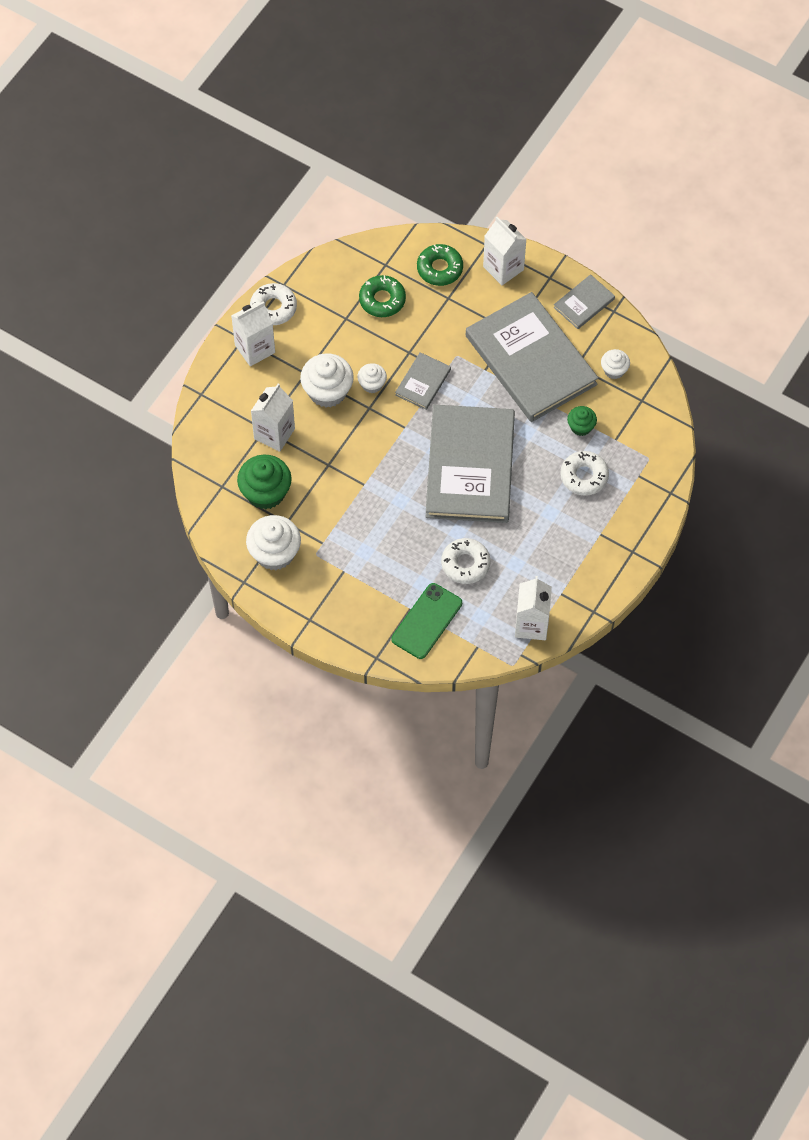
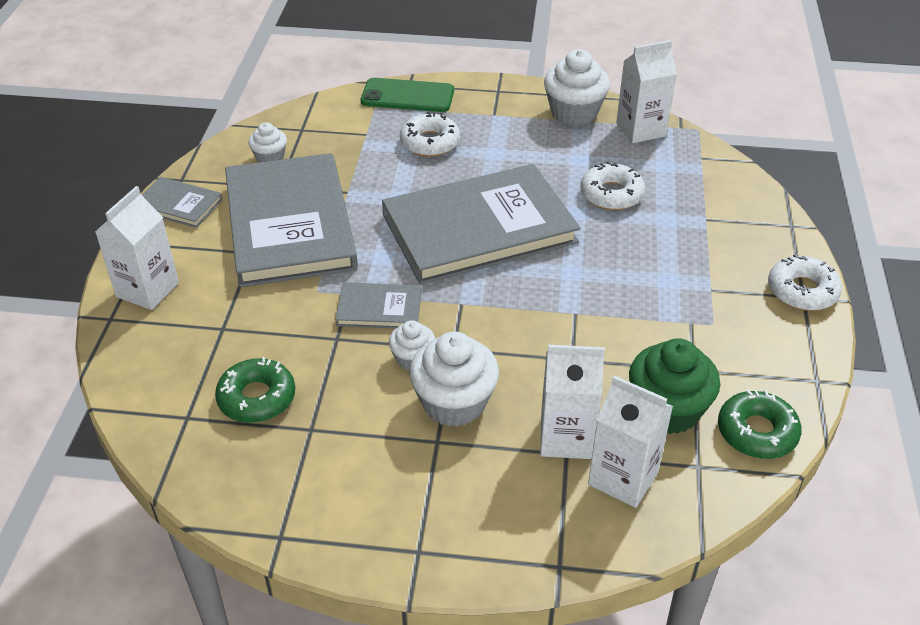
camera: 115 degrees left, 20 degrees down
white carton [231,301,275,366] -> white carton moved to [588,375,673,508]
white cupcake [246,515,301,570] -> white cupcake moved to [544,50,610,126]
white donut [250,283,297,325] -> white donut moved to [768,254,842,311]
green phone [391,583,462,659] -> green phone moved to [361,78,454,112]
green donut [417,244,463,286] -> green donut moved to [718,390,802,459]
grey book [466,292,598,422] -> grey book turned 45 degrees counterclockwise [225,153,358,287]
green cupcake [567,406,597,436] -> none

